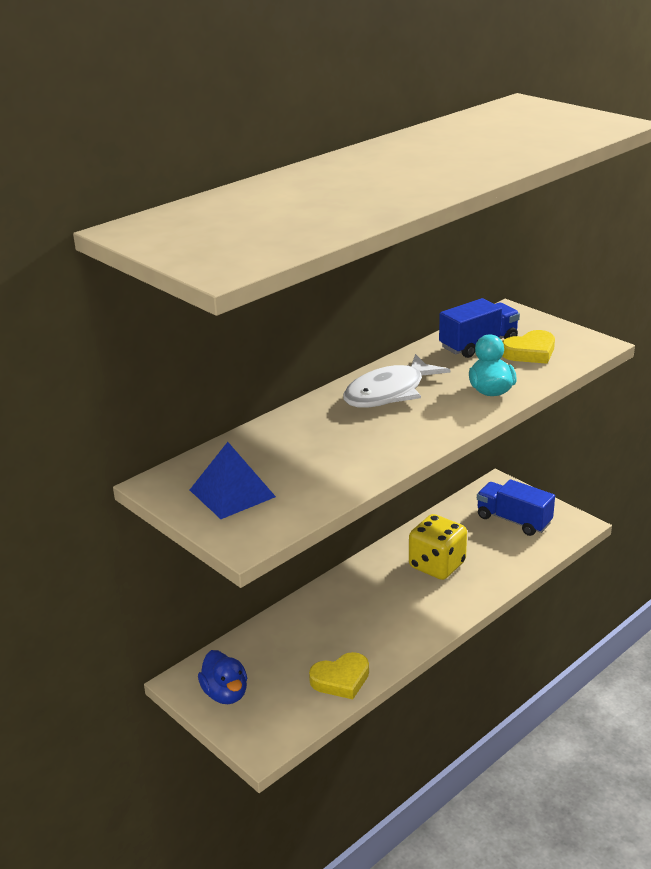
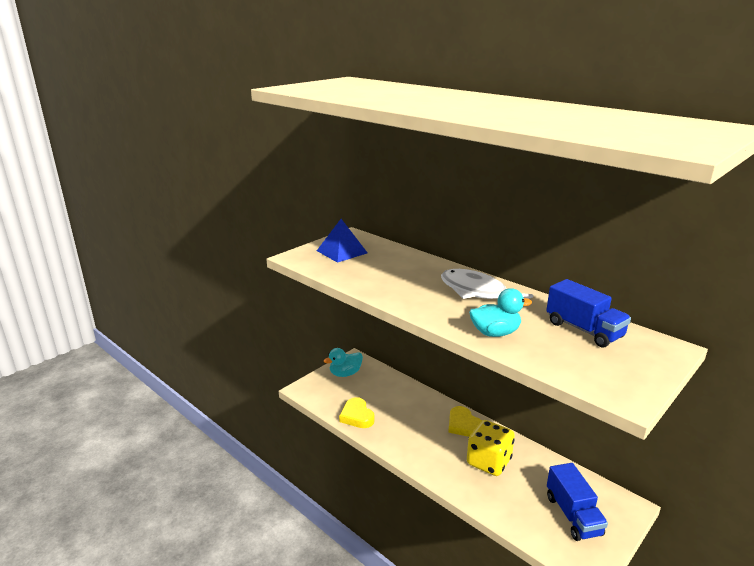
camera: 85 degrees right, 5 degrees down
blue duck [198,650,247,704] -> turquoise duck [324,348,363,377]
blue truck [477,479,555,536] -> blue truck turned 135 degrees clockwise [547,463,608,541]
yellow heart [502,330,555,364] -> yellow heart moved to [448,406,482,437]

